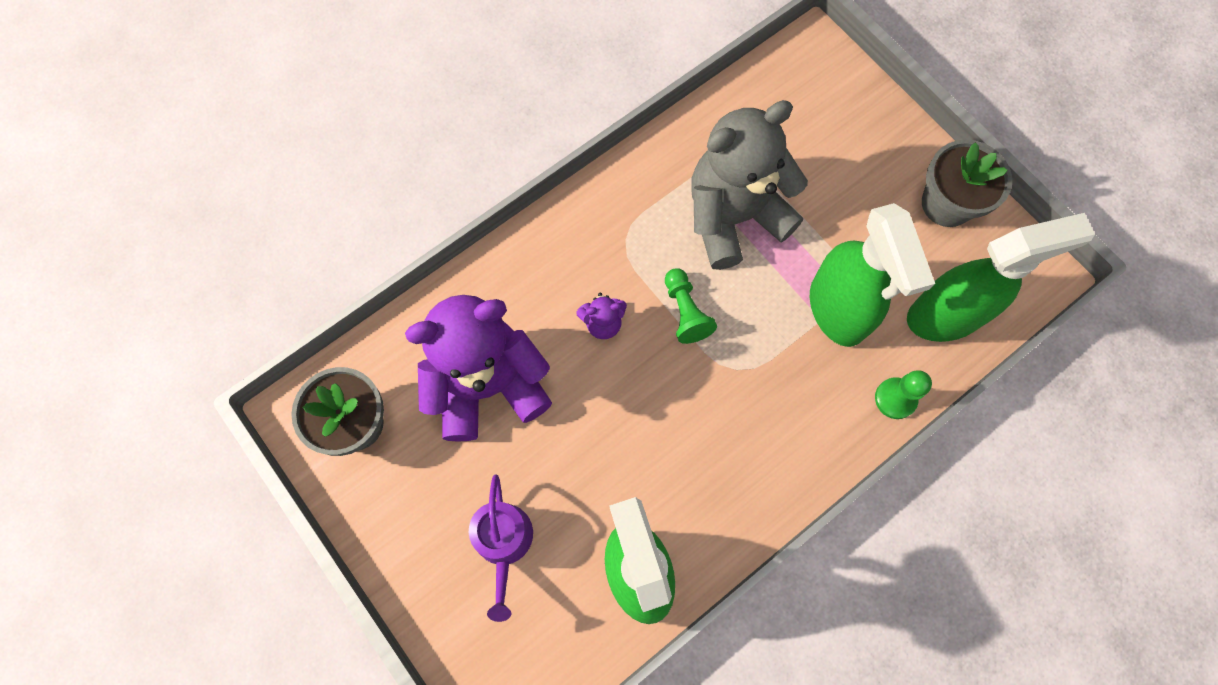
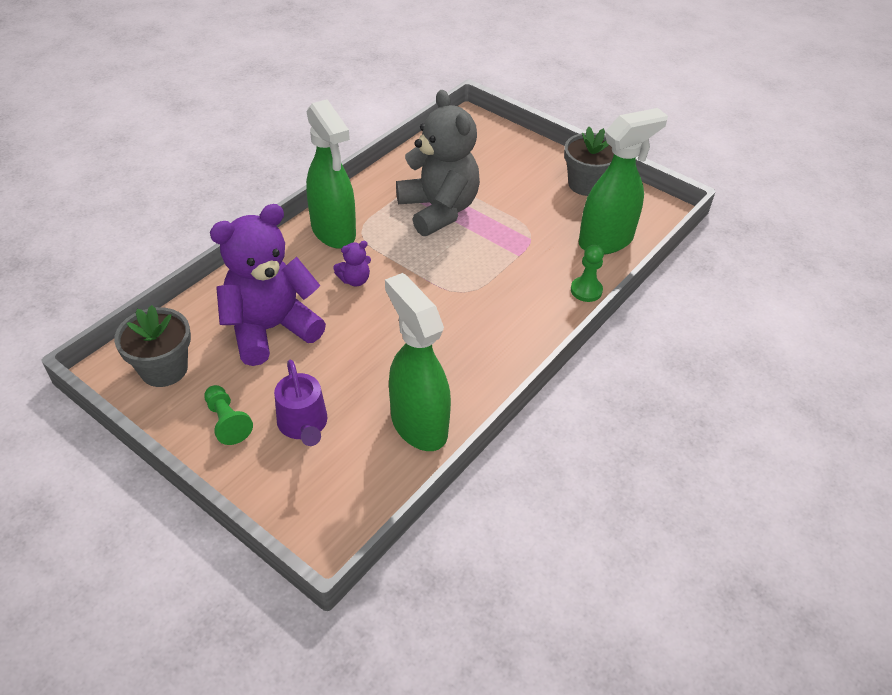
camera: 15 degrees left, 25 degrees down
green pawn [665,268,717,344] -> green pawn moved to [204,385,253,445]
grey teddy bear [691,100,808,270] -> grey teddy bear turned 105 degrees clockwise [396,90,480,236]
green spray bottle [810,203,935,347] -> green spray bottle moved to [306,99,356,248]

